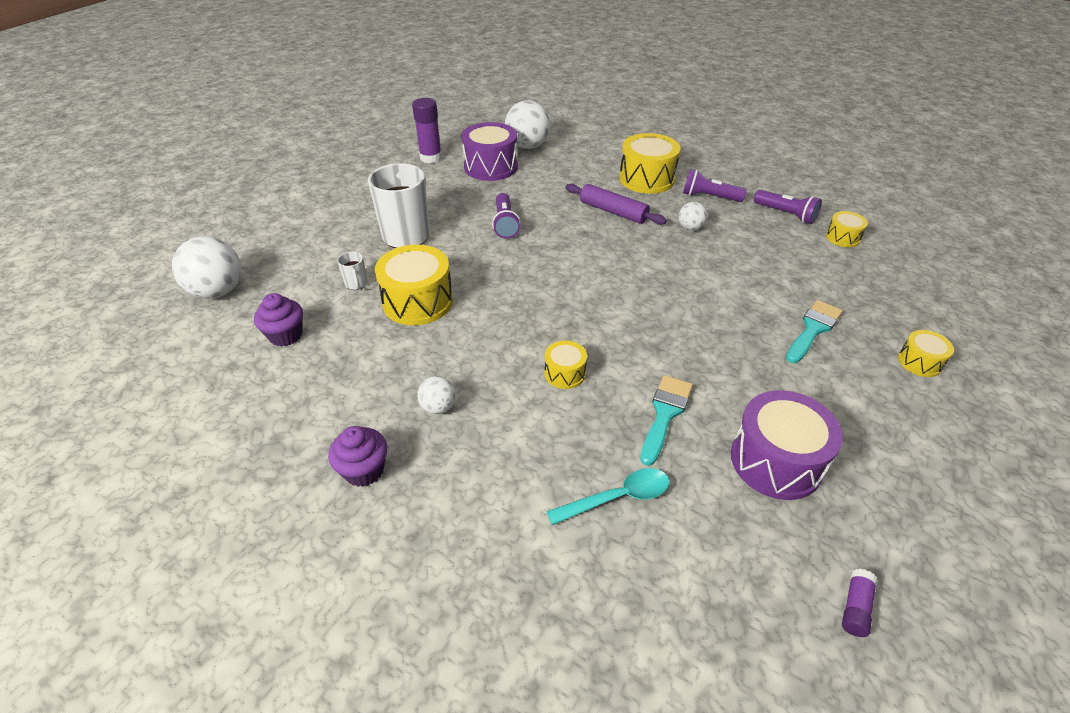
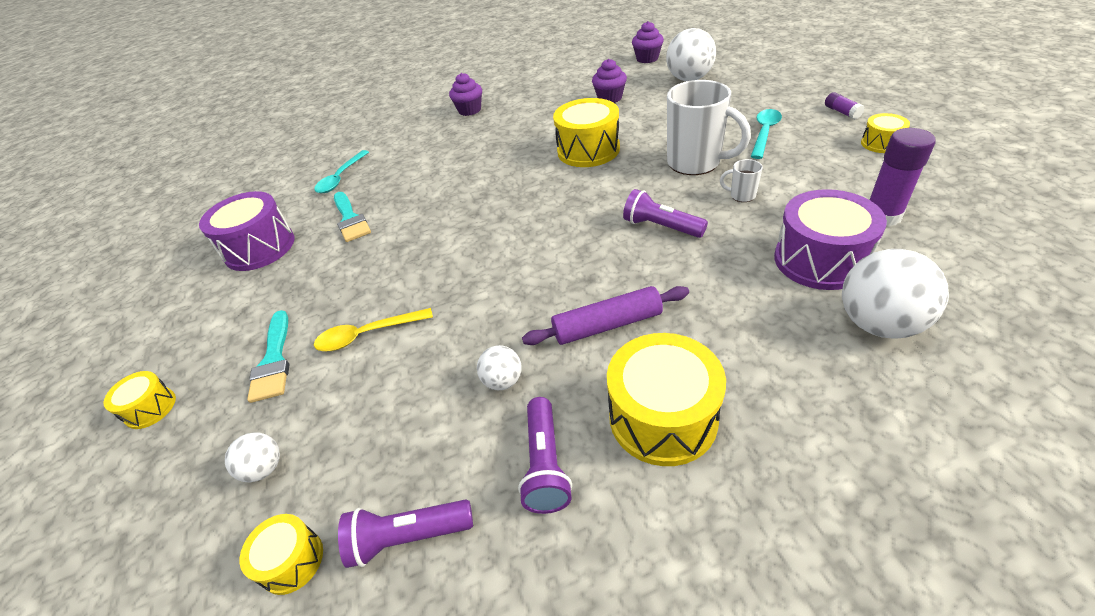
camera: 135 degrees right, 0 degrees up
white mug [337,251,367,290] -> white mug moved to [720,159,763,202]
white ball [417,376,456,414] -> white ball moved to [225,432,280,482]
yellow drum [544,341,587,389] -> yellow drum moved to [861,113,910,153]
purple flashlight [683,169,747,202] -> purple flashlight turned 120 degrees clockwise [518,397,572,514]
purple glue stick [842,569,877,637] -> purple glue stick moved to [825,92,865,119]
none -> yellow spoon [314,308,433,351]
none -> purple cupcake [632,21,664,63]
none -> turquoise spoon [751,109,782,159]

